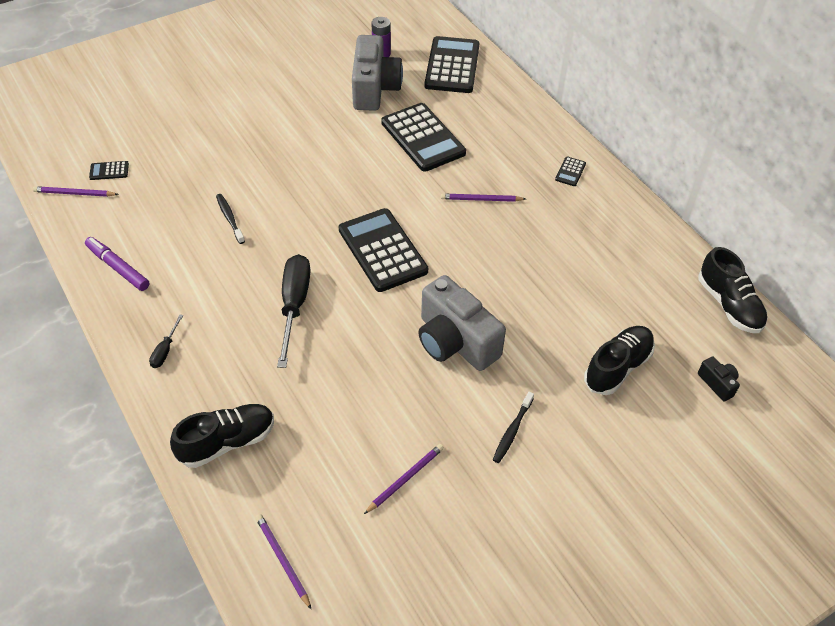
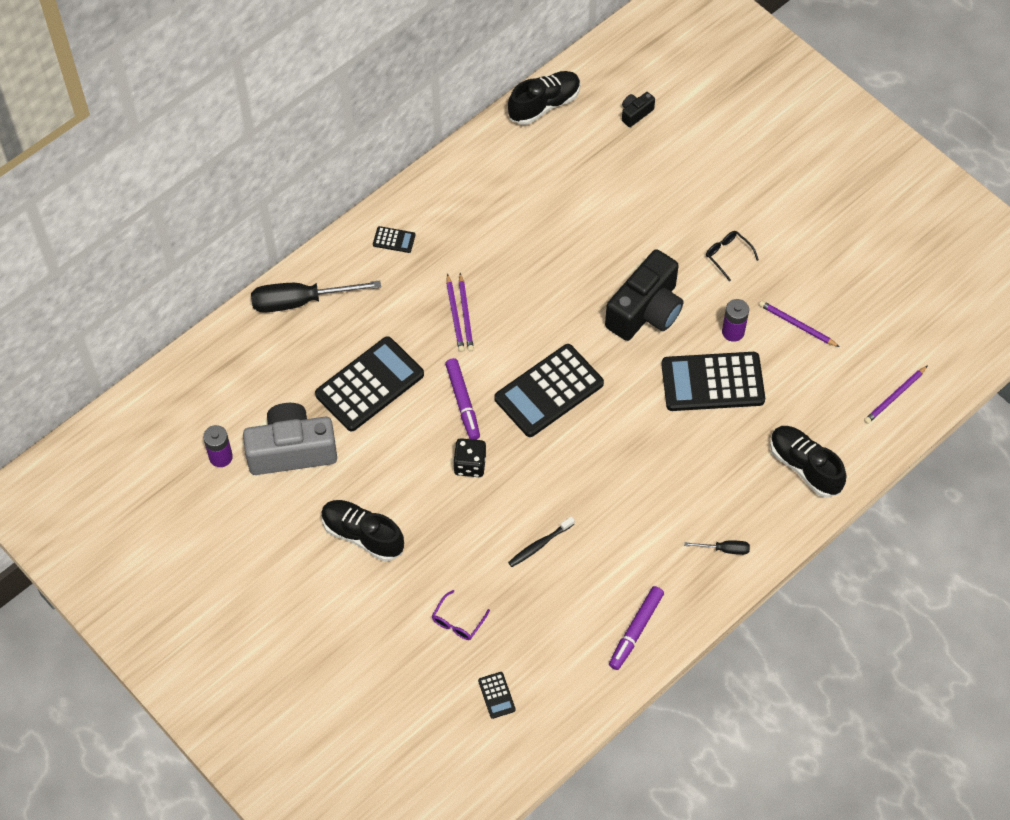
camera: 100 degrees left, 10 degrees up
purple pencil [33,186,119,197] -> purple pencil moved to [459,273,474,352]
black screwdriver [277,254,311,368] -> black screwdriver moved to [251,280,381,313]
grey camera [418,275,506,371] -> black camera [605,249,683,341]
black calculator [425,36,479,93] -> black calculator moved to [661,352,765,411]
black toothbrush [493,392,534,463] -> black glasses [706,231,759,281]
black shoe [584,326,655,395] -> black shoe moved to [321,500,404,561]
none -> purple glasses [432,590,490,640]
none -> purple marker [445,358,480,440]
none -> black dice [453,438,486,477]
none -> purple battery [722,299,749,342]

